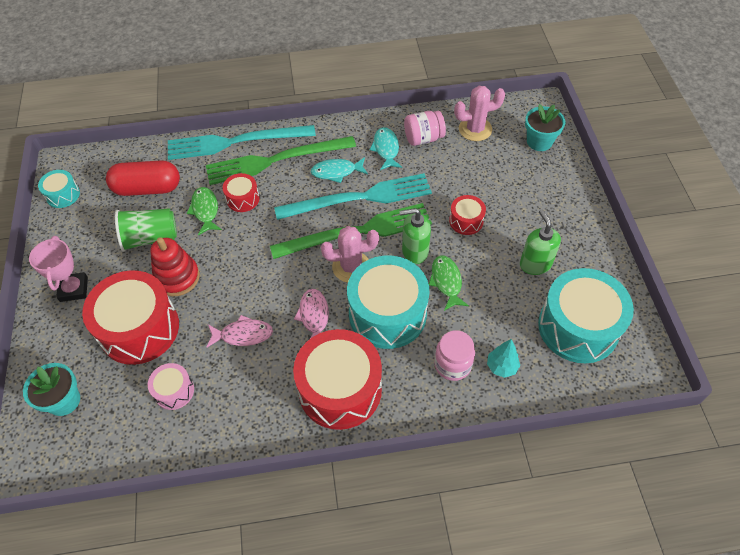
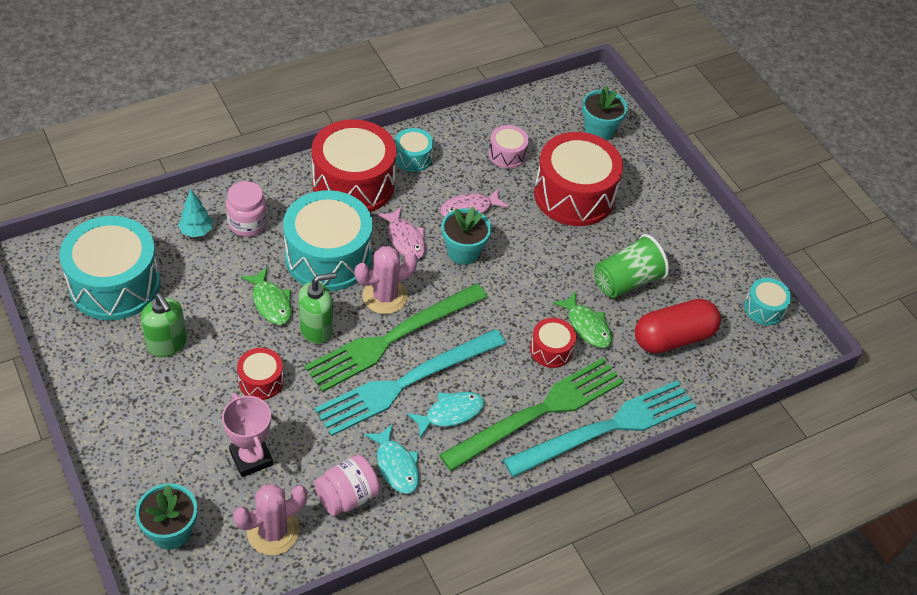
camera: 155 degrees right, 5 degrees down
pink trophy [29,236,88,302] -> pink trophy moved to [222,393,273,477]
red stacking toy [150,237,200,296] -> none
none -> turquoise drum [395,128,433,172]
none -> turquoise flower pot [441,206,491,265]

